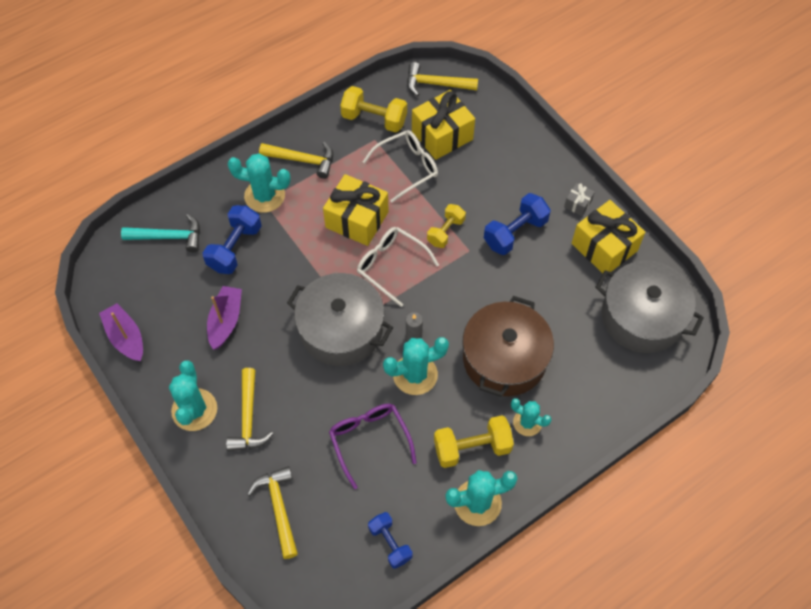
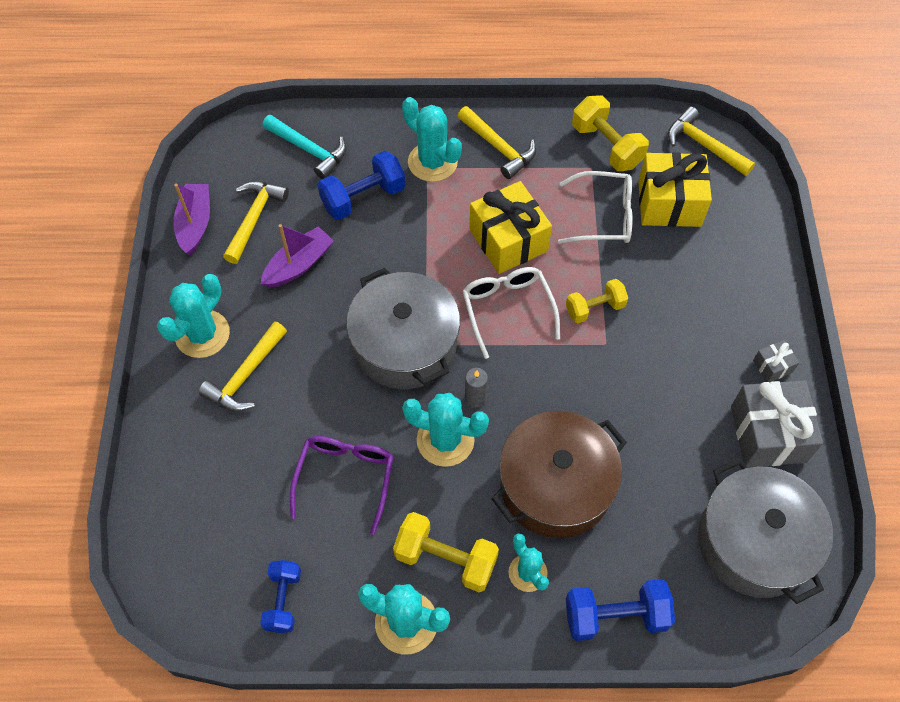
camera: 35 degrees right, 0 degrees up
yellow hammer [247,466,298,559] -> yellow hammer moved to [223,181,289,264]
blue dumbbell [484,193,551,255] -> blue dumbbell moved to [566,579,675,641]
yellow gift [572,200,645,273] -> grey gift [731,380,823,467]

